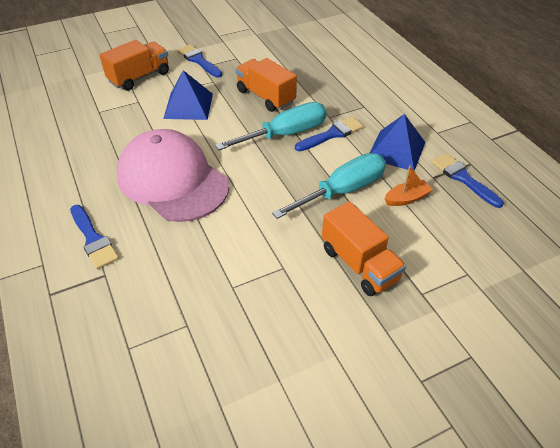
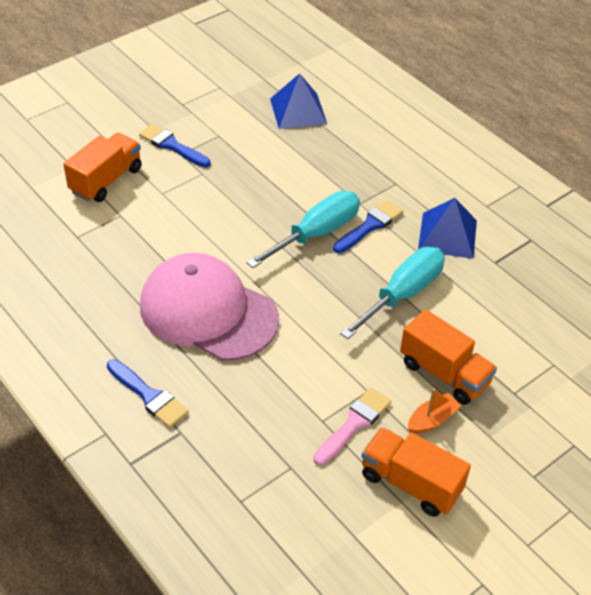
camera: 15 degrees left, 0 degrees up
blue pyramid [163,70,213,120] -> blue pyramid moved to [270,73,327,129]
orange truck [236,58,297,112] -> orange truck moved to [361,427,471,517]
orange boat [385,165,433,206] -> orange boat moved to [408,389,462,434]
blue brush [432,153,504,208] -> none
none -> pink brush [313,387,391,465]

